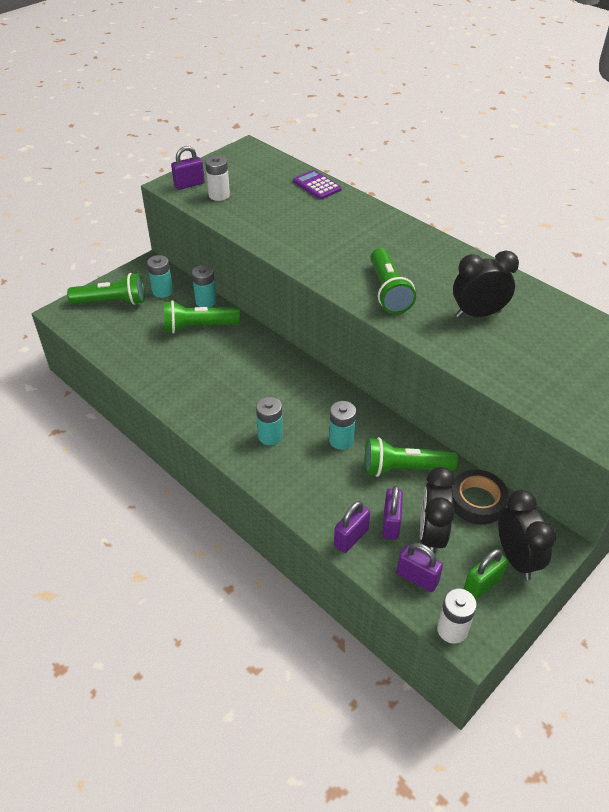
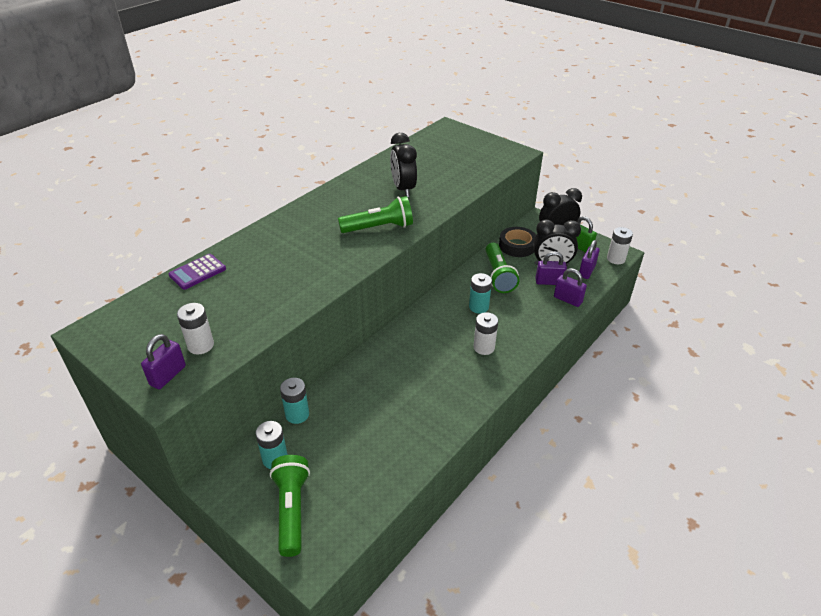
camera: 95 degrees left, 5 degrees down
green flashlight [164,300,240,334] -> none
purple padlock [171,146,205,190] -> purple padlock turned 60 degrees clockwise [141,334,186,389]
turquoise battery [256,397,283,445] -> white battery [473,312,498,355]

